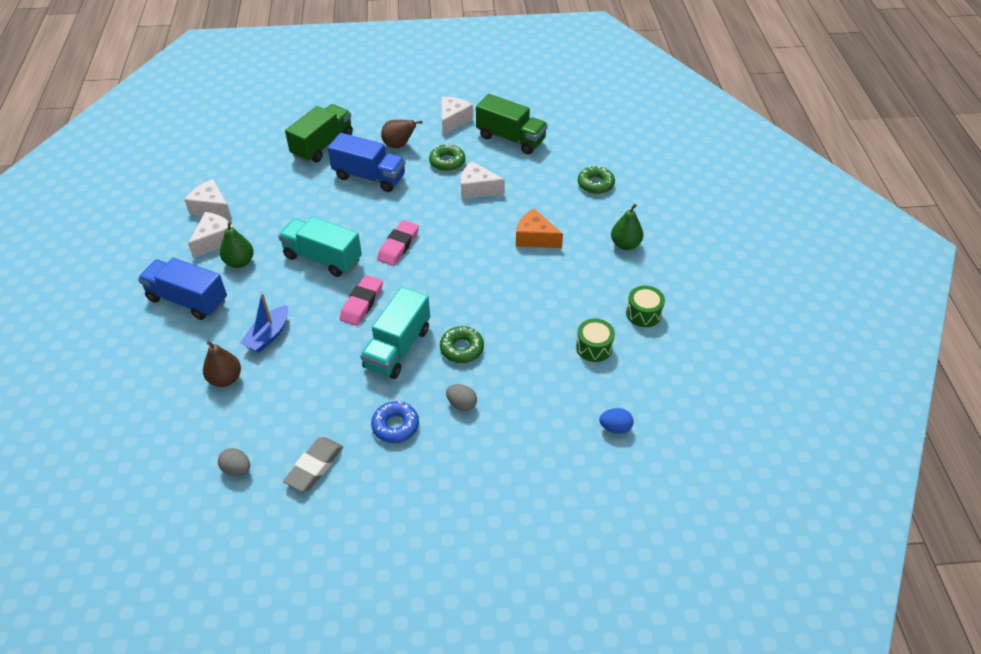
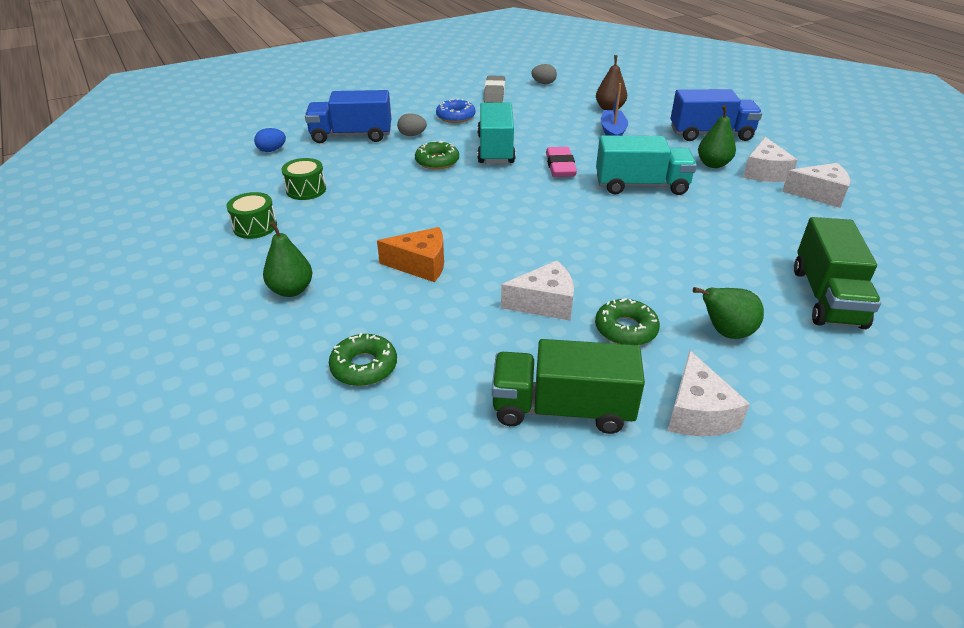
camera: 155 degrees right, 10 degrees down
blue truck [328,133,405,192] -> blue truck moved to [305,90,391,143]
pink eraser [377,220,419,266] -> none
brown pear [381,120,422,148] -> green pear [693,287,764,339]

